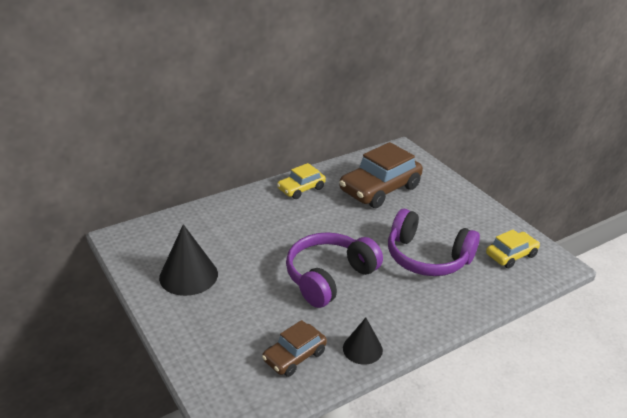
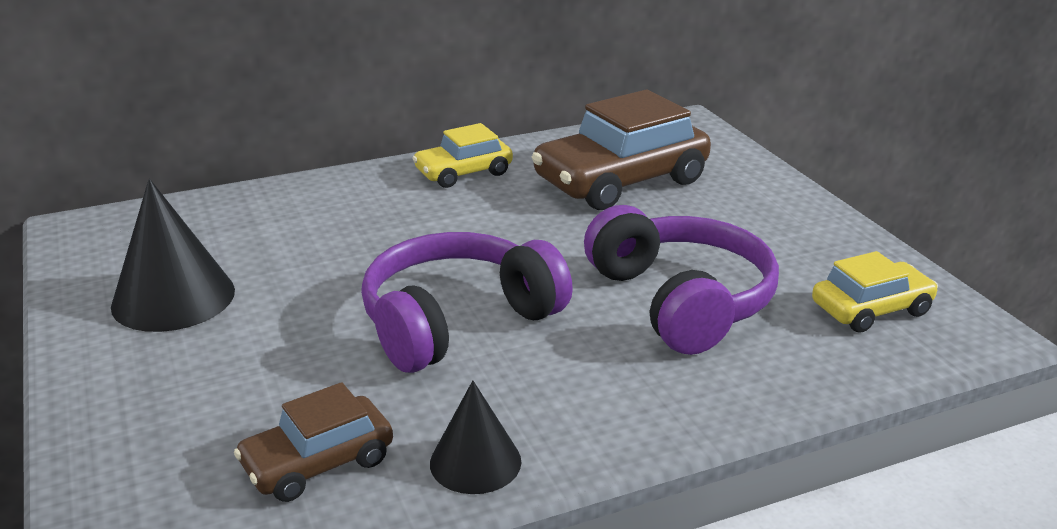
camera: 10 degrees right, 5 degrees down
purple headphones [388,209,480,276] -> purple headphones turned 150 degrees counterclockwise [584,205,779,355]

